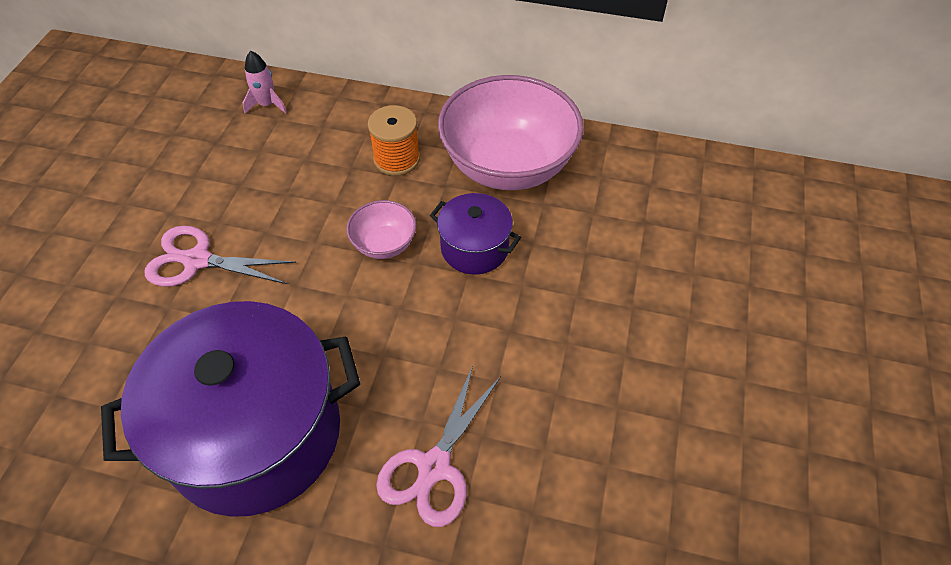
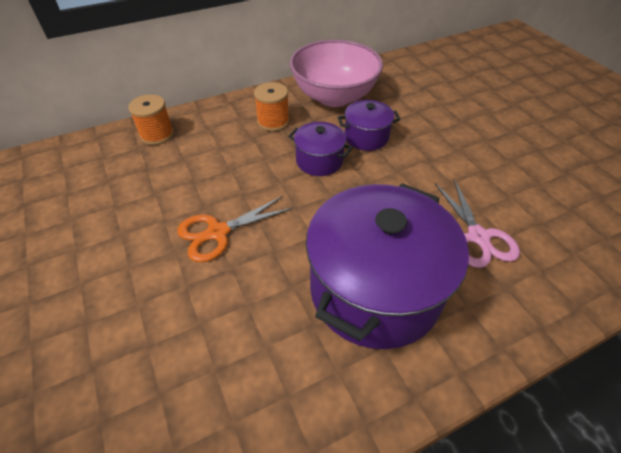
camera: 40 degrees left, 5 degrees down
pink scissors [145,225,296,287] -> orange scissors [177,196,293,263]
pink rocket [243,51,287,113] -> orange spool [128,94,174,145]
pink bowl [346,200,416,259] -> purple pot [288,122,353,176]

